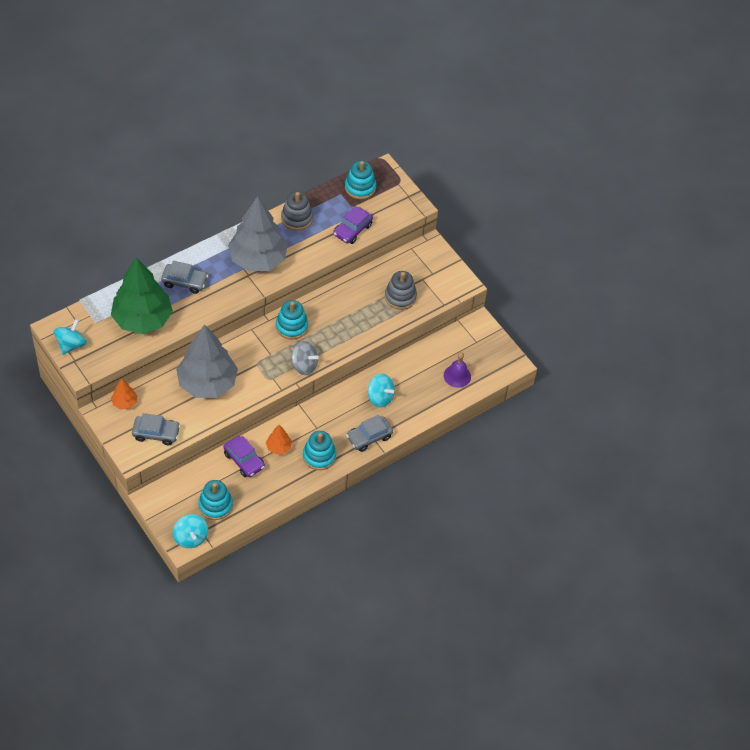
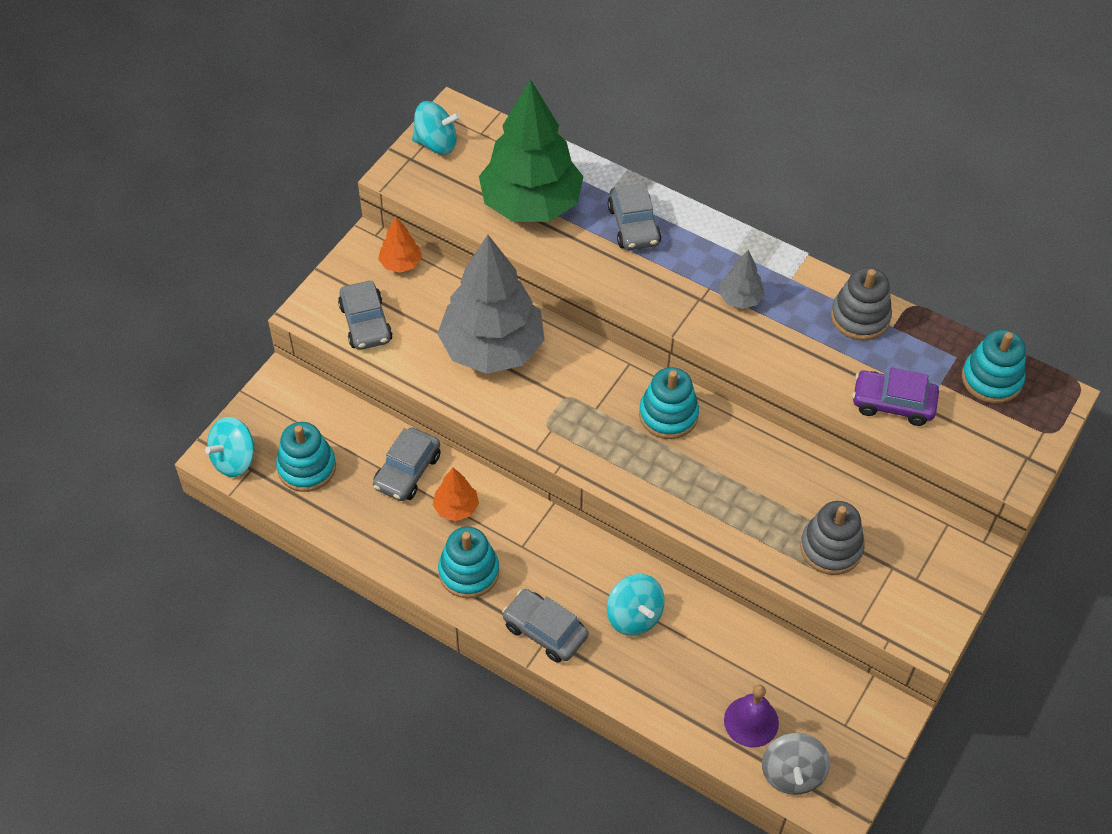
camera: 70 degrees right, 0 degrees up
purple car [223,436,265,477] -> grey car [373,427,441,501]
grey tree [228,196,288,271] -> grey tree [719,250,765,309], size x0.43
grey spinning top [292,341,319,375] -> grey spinning top moved to [762,733,830,795]
turquoise spinning top [368,374,395,407] -> turquoise spinning top turned 45 degrees counterclockwise [607,574,665,636]

